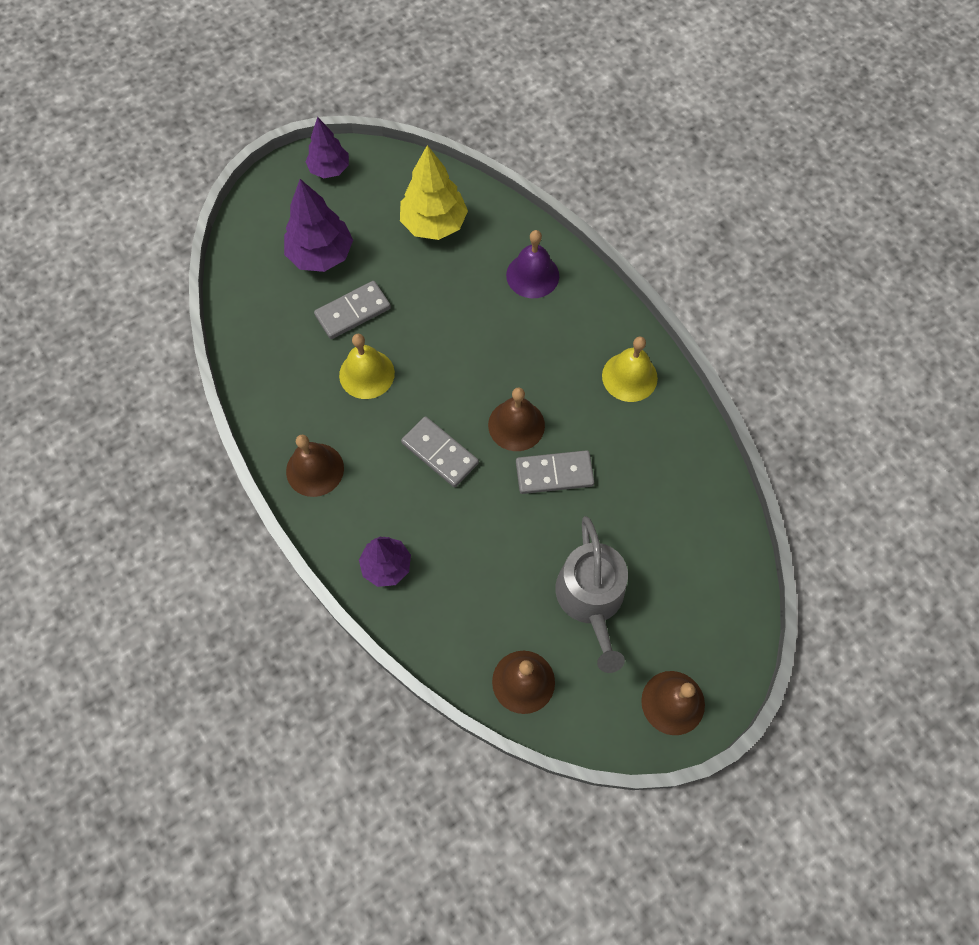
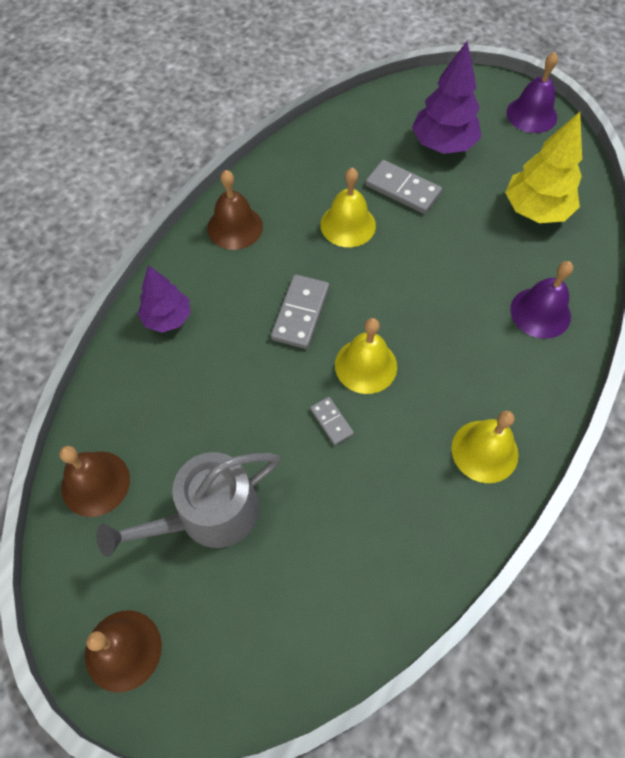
camera: 65 degrees right, 5 degrees down
purple tree [305,117,349,178] -> purple bell [506,52,558,133]
brown bell [488,387,545,451] -> yellow bell [335,318,397,394]
grey domino [516,450,594,494] -> grey domino [310,397,354,445], size x0.56

